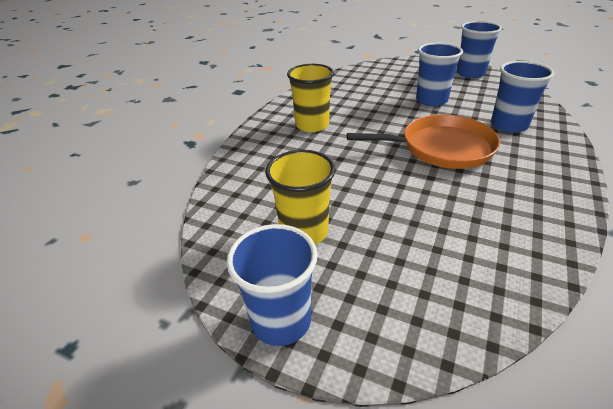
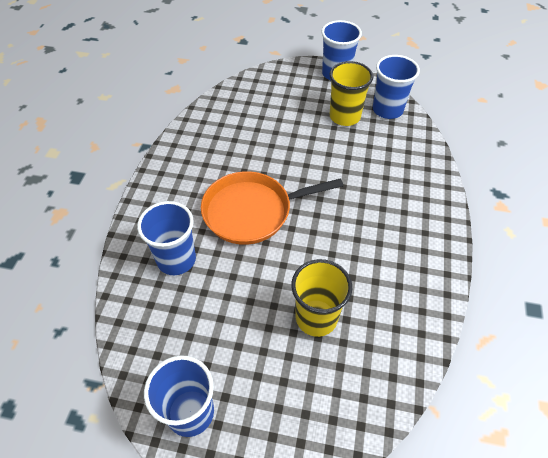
camera: 165 degrees right, 15 degrees up
yellow cup [287,64,334,132] -> yellow cup moved to [291,259,352,337]
blue cup [416,43,463,106] -> blue cup moved to [373,55,420,119]

